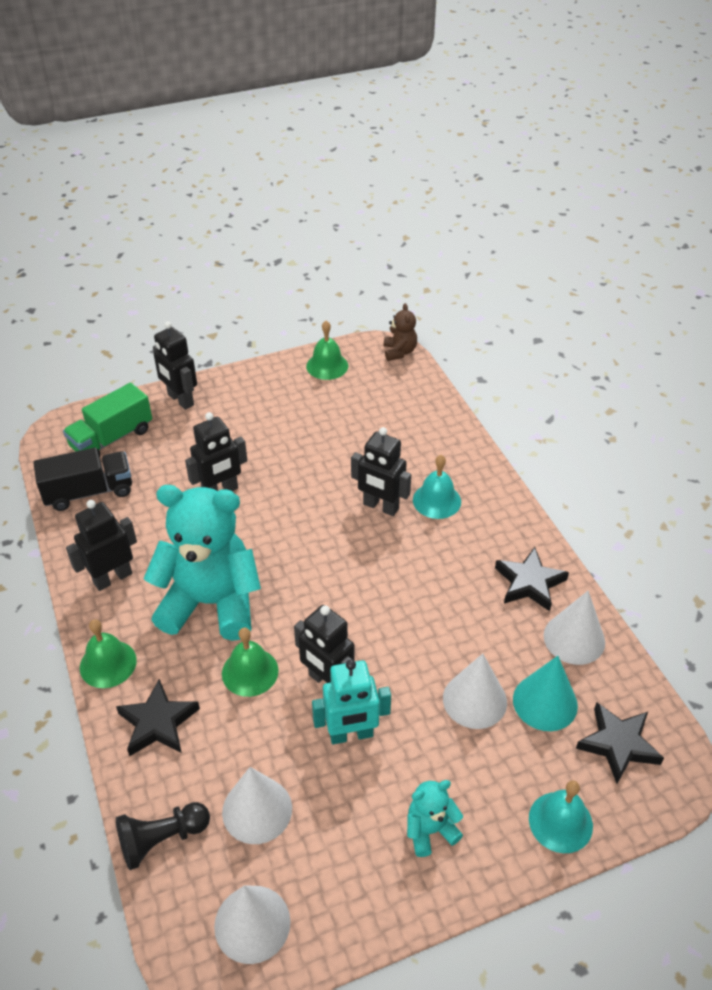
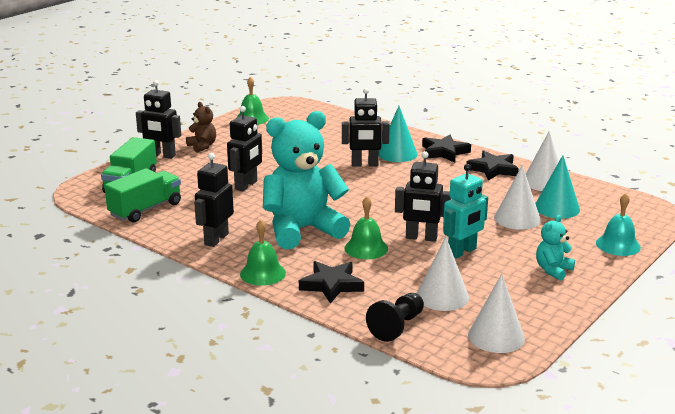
camera: 30 degrees left, 20 degrees down
black truck [33,447,132,511] -> green truck [104,168,181,223]
brown teddy bear [384,303,417,361] -> brown teddy bear moved to [186,102,216,153]
turquoise bell [413,455,461,519] -> turquoise cone [379,106,418,162]
black star [576,702,664,784] -> black star moved to [422,135,471,163]

